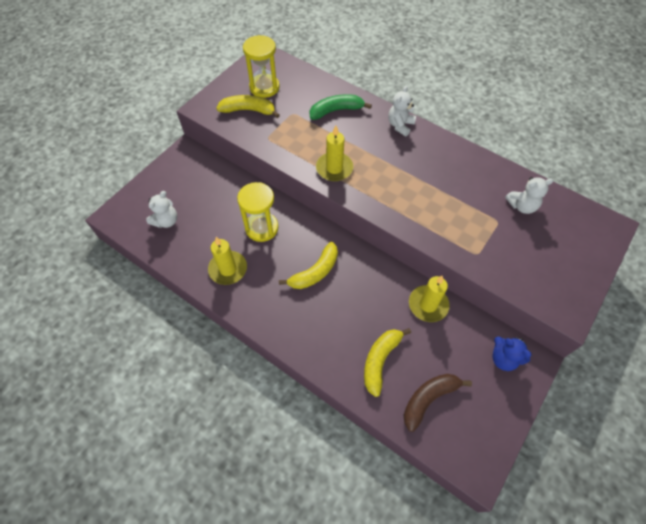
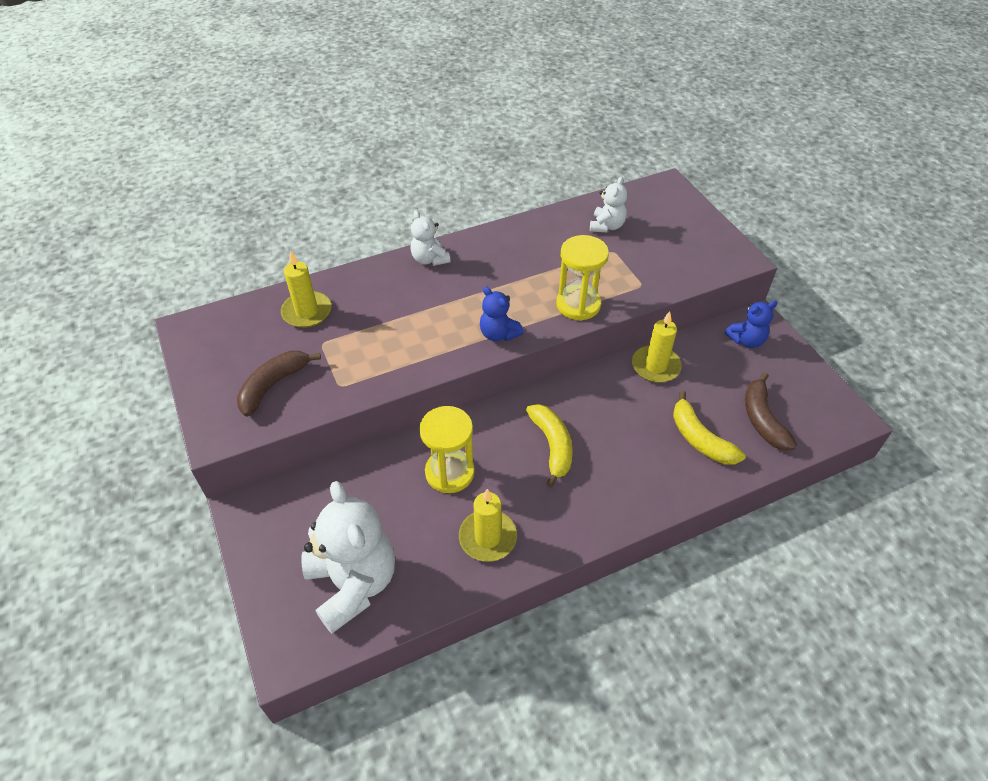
camera: 60 degrees left, 10 degrees down
white teddy bear [146,191,177,228] -> white teddy bear [301,481,395,634], size x1.95
yellow banana [216,95,280,118] -> brown banana [237,351,321,417]
yellow hourglass [243,35,280,98] -> yellow hourglass moved to [556,235,609,321]
green banana [310,94,372,120] -> none
yellow candle [316,125,353,181] -> yellow candle moved to [281,251,331,328]
none -> blue teddy bear [480,286,524,341]

